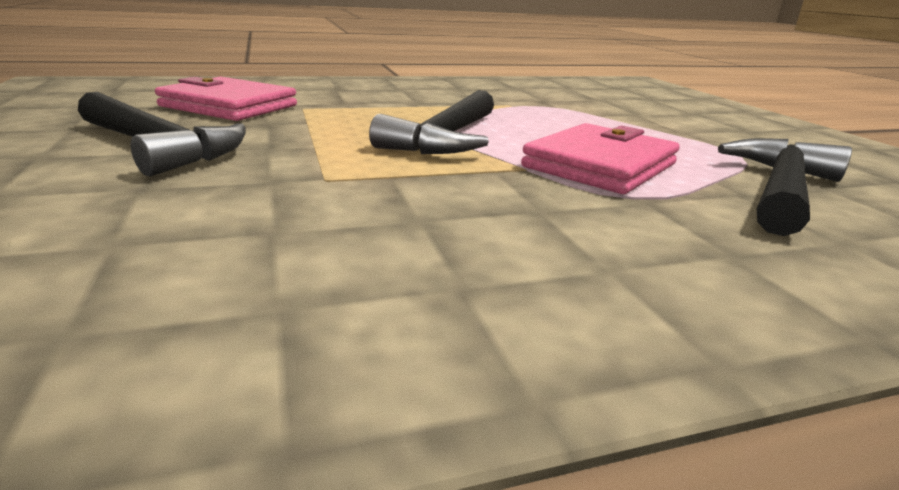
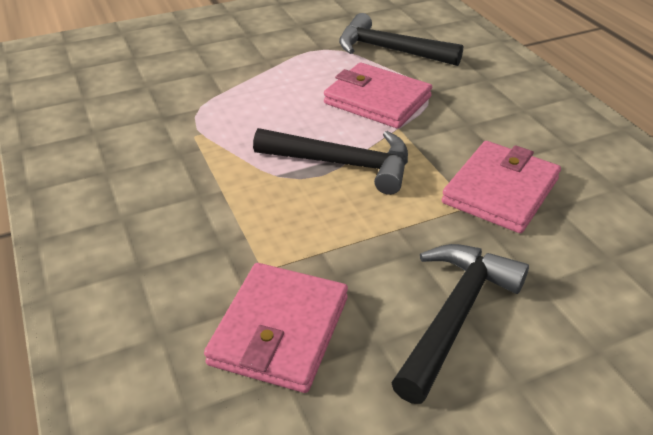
camera: 95 degrees left, 15 degrees up
none -> pink wallet [442,141,561,233]

